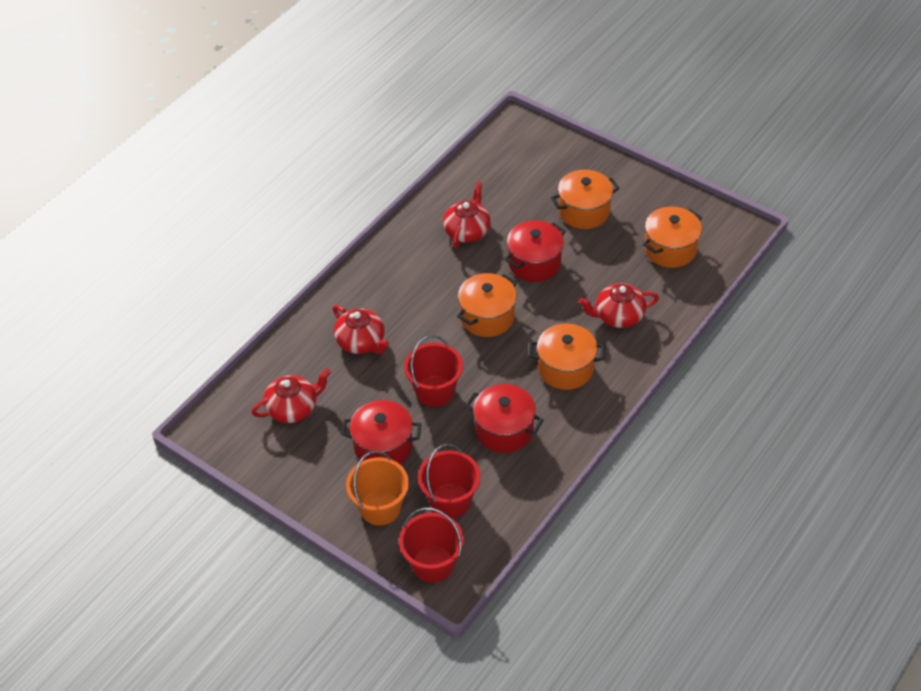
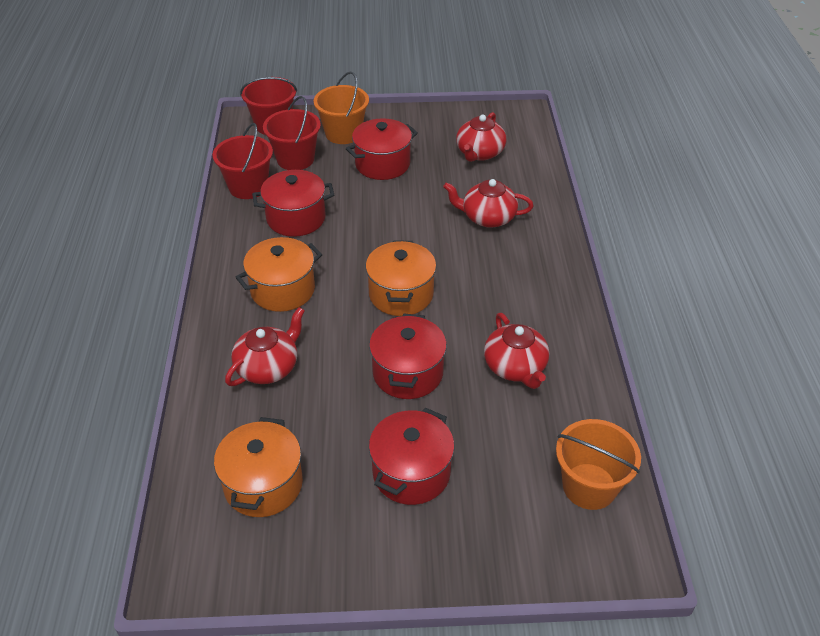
camera: 140 degrees right, 5 degrees down
red bucket [404,335,463,407] -> red bucket moved to [212,123,273,199]
orange pot [551,170,620,229] -> red pot [369,408,455,505]
none -> orange bucket [556,419,641,510]

